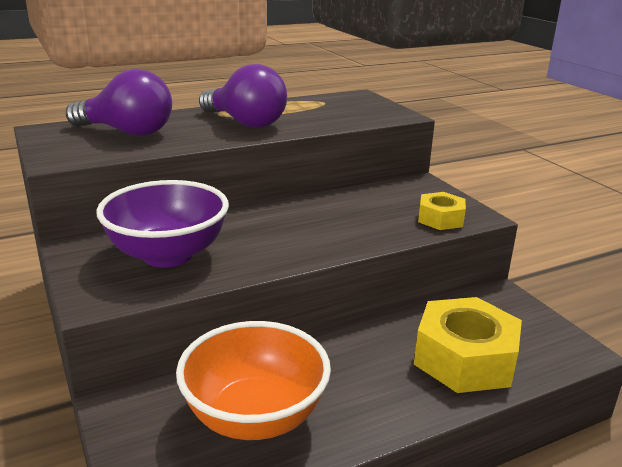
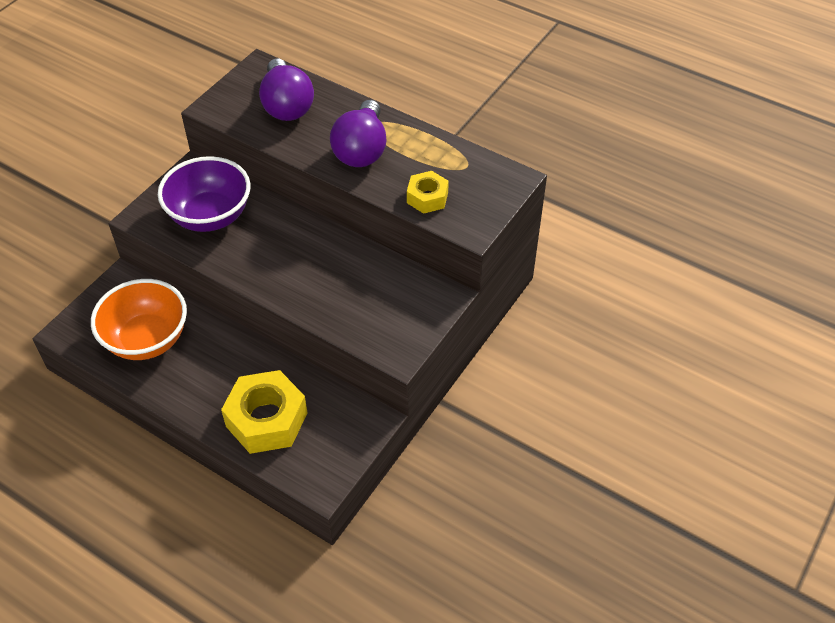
camera: 60 degrees right, 25 degrees up
yellow nut [418,192,466,230] -> yellow nut moved to [407,171,449,214]

